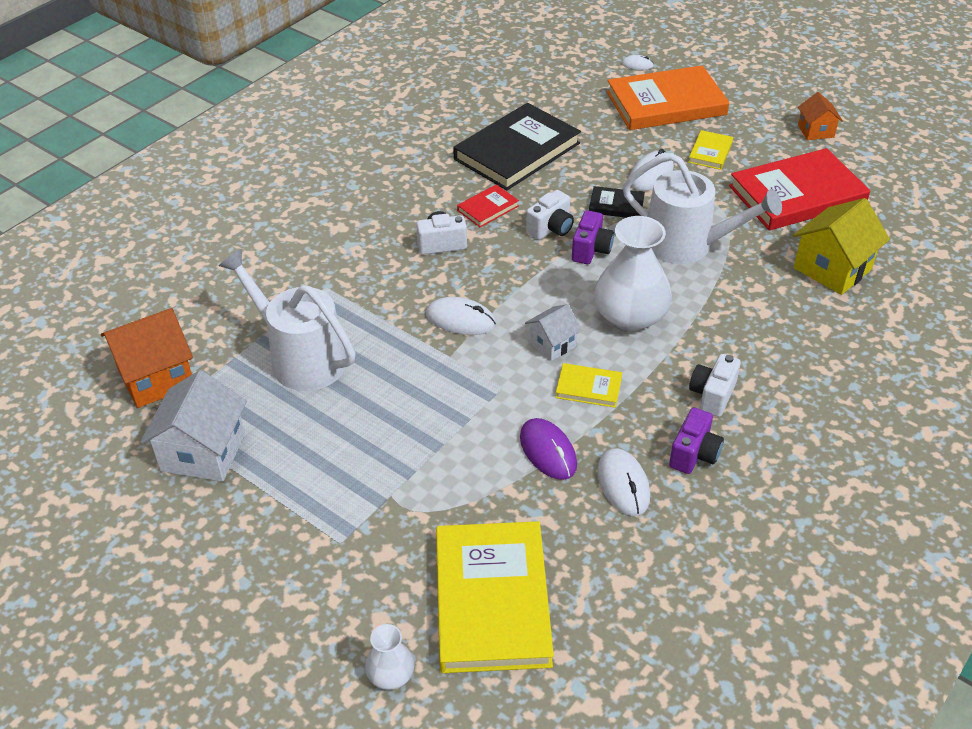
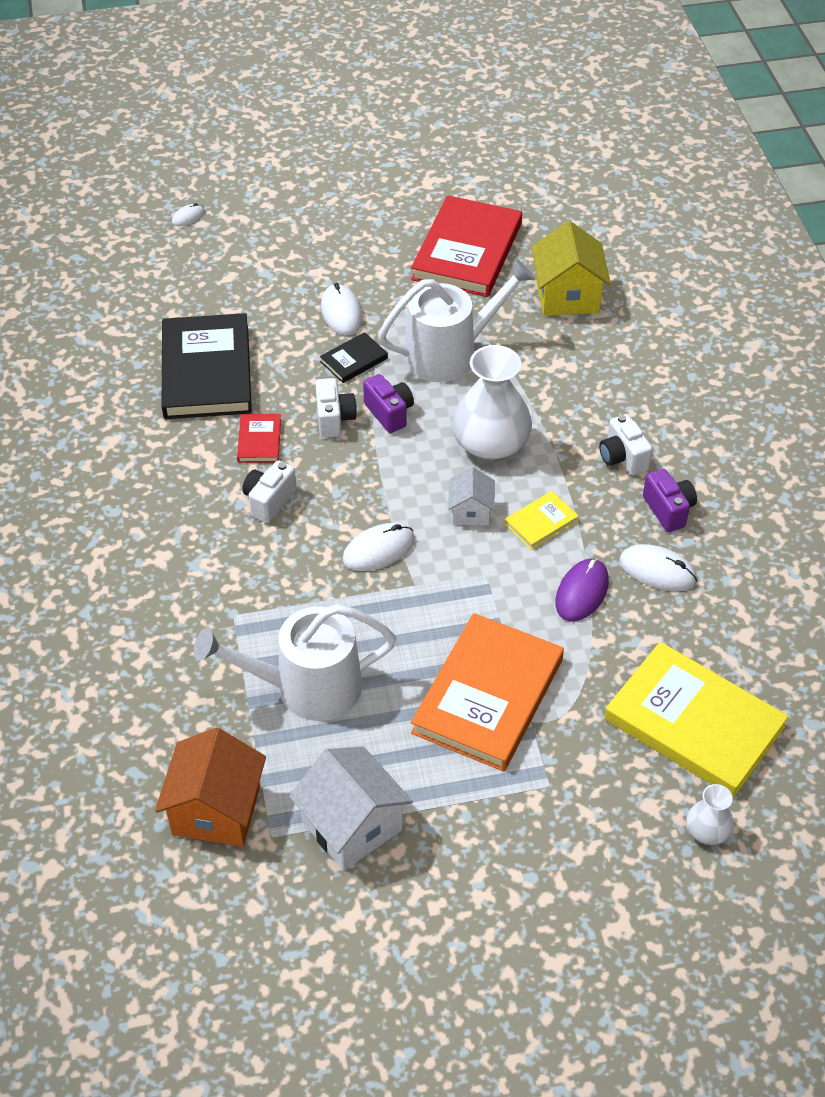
camera: 50 degrees left, 5 degrees up
purple mouse [520,418,577,480] -> purple mouse turned 75 degrees counterclockwise [555,559,609,622]
orange book [607,65,729,130] -> orange book moved to [411,613,564,772]
yellow book [688,130,733,170] -> none
orange house [798,92,843,140] -> none

